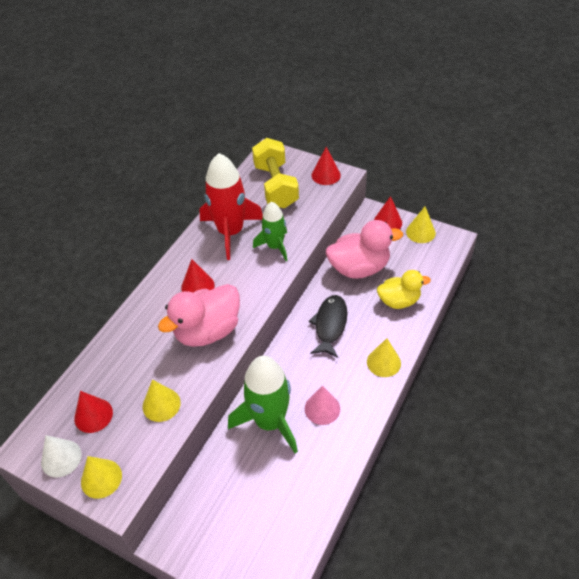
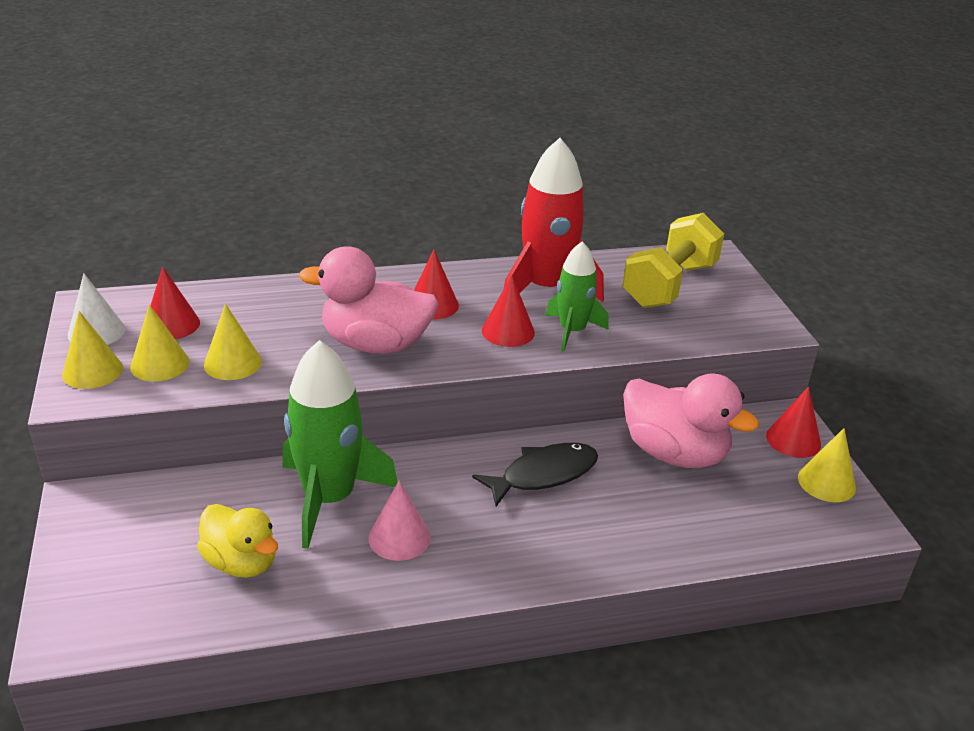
camera: 45 degrees right, 15 degrees down
red cone [311,147,341,185] -> red cone moved to [482,275,535,347]
yellow cone [367,338,401,377] -> yellow cone moved to [130,304,190,382]
yellow duck [377,270,431,309] -> yellow duck moved to [197,504,278,578]

